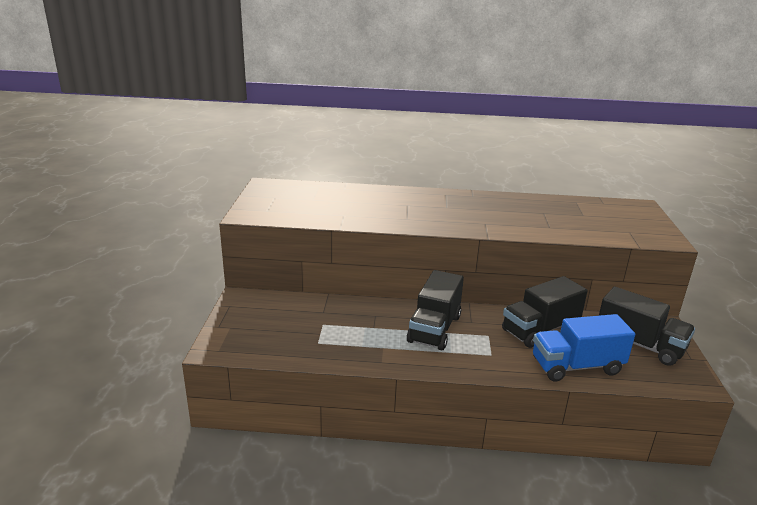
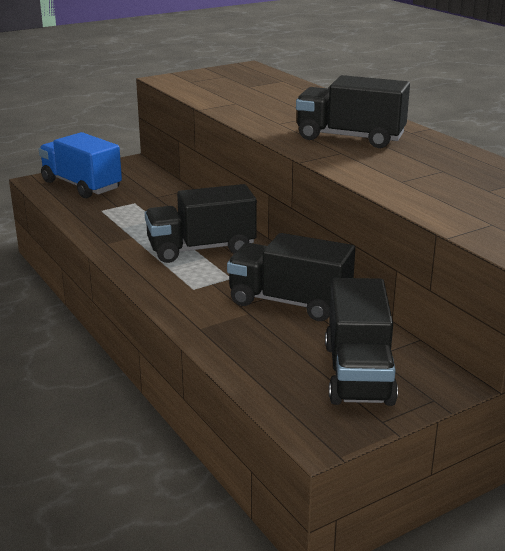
camera: 55 degrees right, 0 degrees up
blue truck [533,314,635,382] -> blue truck moved to [39,132,122,198]
none -> black truck [296,75,410,148]

